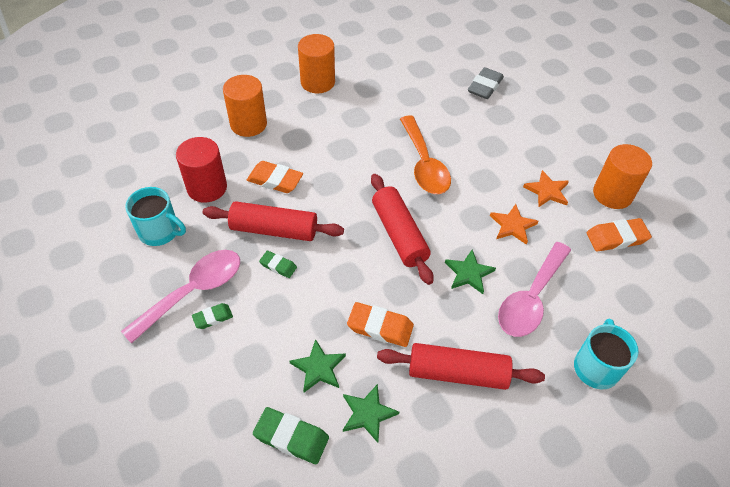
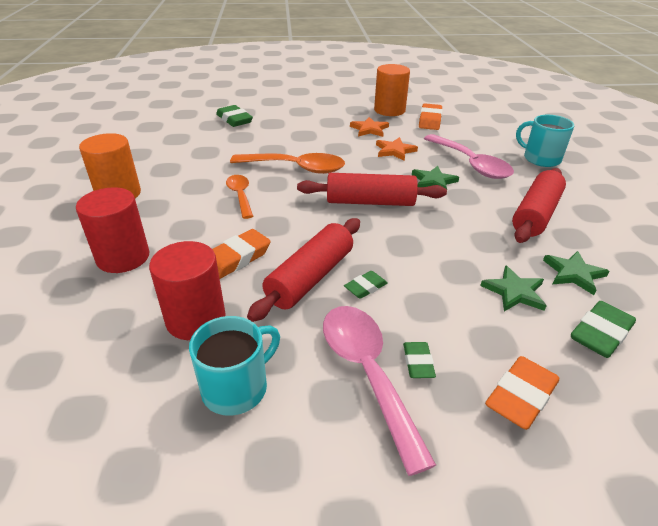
camera: 65 degrees left, 15 degrees down
orange cylinder [223,75,267,137] -> red cylinder [76,187,149,273]
orange eraser [347,302,414,347] -> orange eraser moved to [485,356,559,430]
grey eraser [468,67,504,99] -> green eraser [216,105,253,127]
none -> orange spoon [226,175,253,219]

